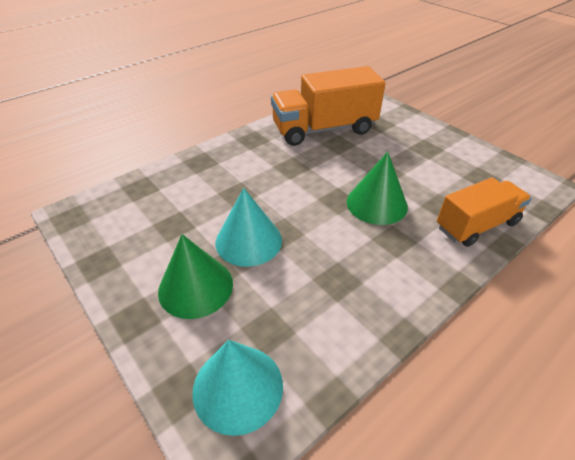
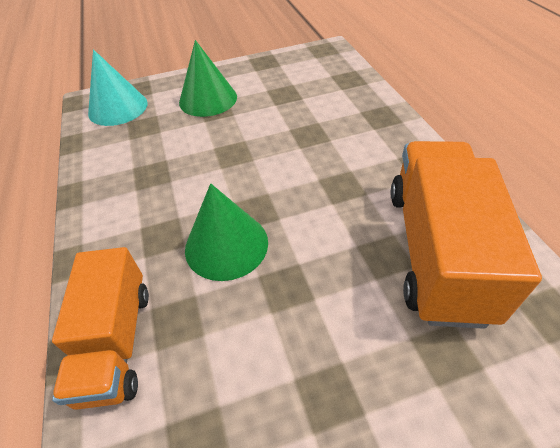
camera: 115 degrees right, 5 degrees up
turquoise cone [216,188,282,267] -> none

